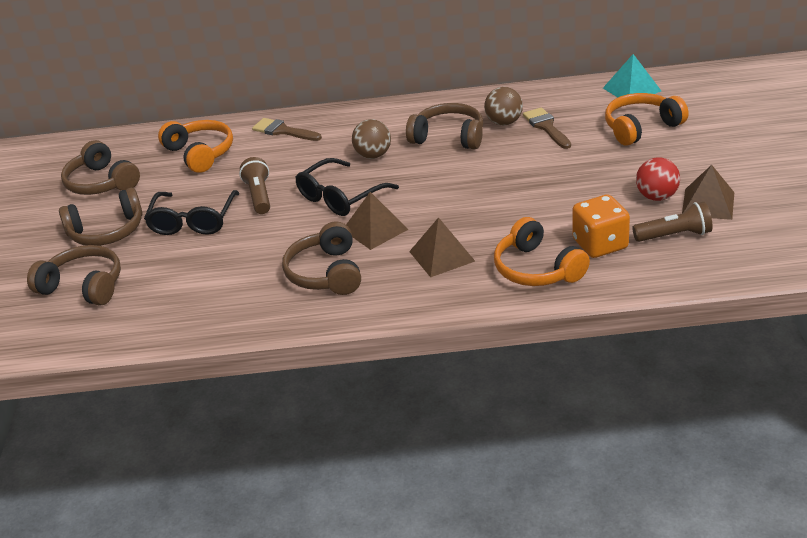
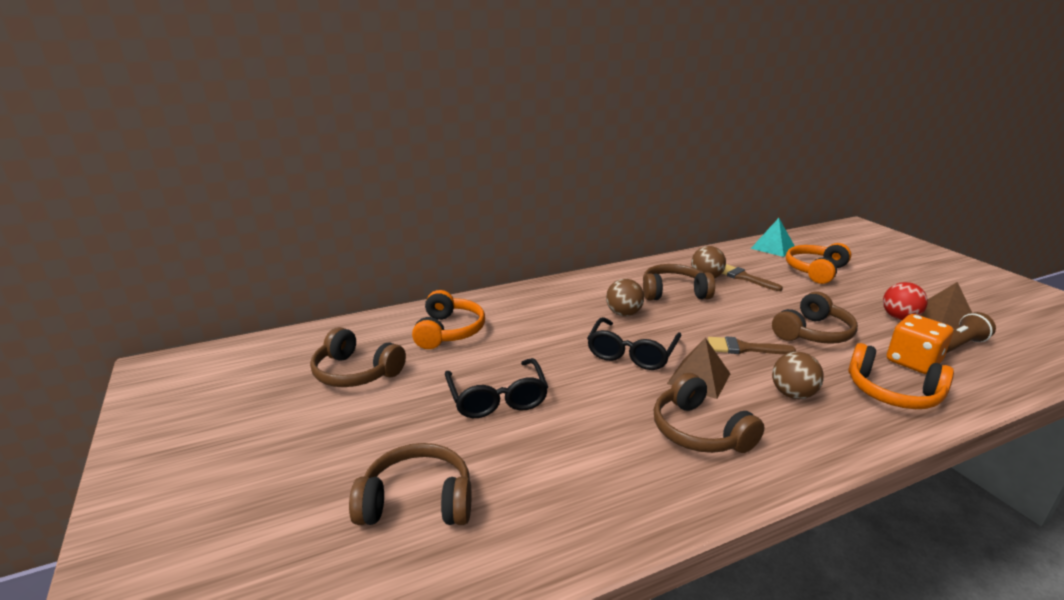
camera: 25 degrees left, 10 degrees down
brown headphones [59,188,143,246] -> brown headphones moved to [772,291,858,344]
orange headphones [158,120,233,173] -> orange headphones turned 60 degrees clockwise [412,290,485,349]
brown flashlight [239,157,270,214] -> none
brown brush [252,118,322,141] -> brown brush moved to [708,336,796,354]
brown pyramid [409,217,475,277] -> brown ball [772,352,824,399]

